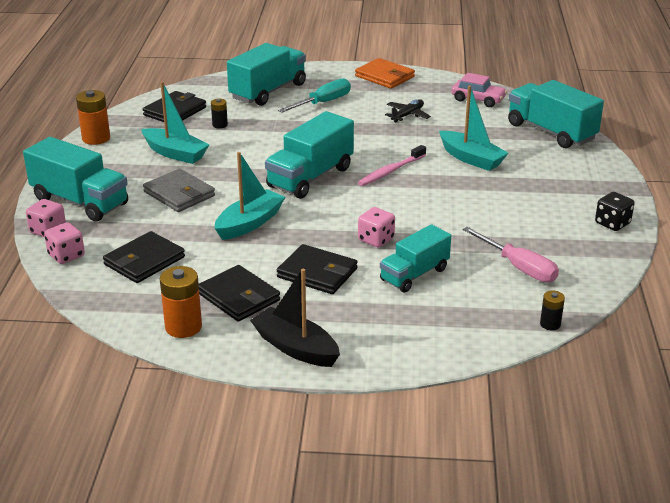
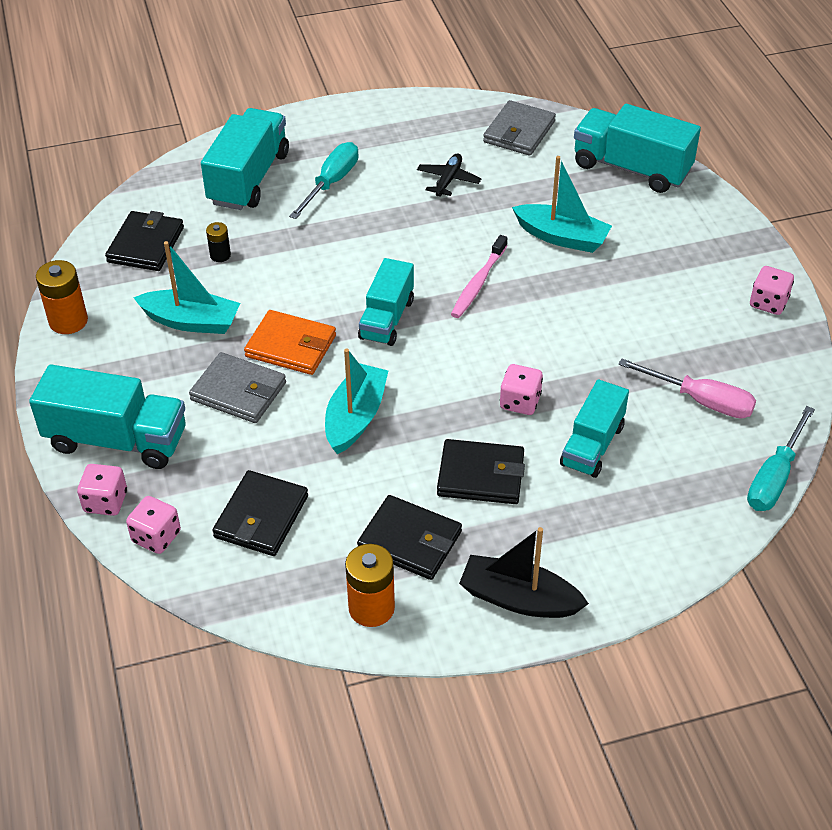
camera: 20 degrees left, 15 degrees up
turquoise truck [265,111,354,199] -> turquoise truck [358,258,414,346], size x0.66
orange wallet [355,58,415,89] -> orange wallet moved to [244,310,336,375]
pink car [451,73,507,107] -> grey wallet [483,100,556,156]
black battery [540,290,565,330] -> turquoise screwdriver [747,406,815,511]
black dice [595,192,635,231] -> pink dice [750,266,794,315]

